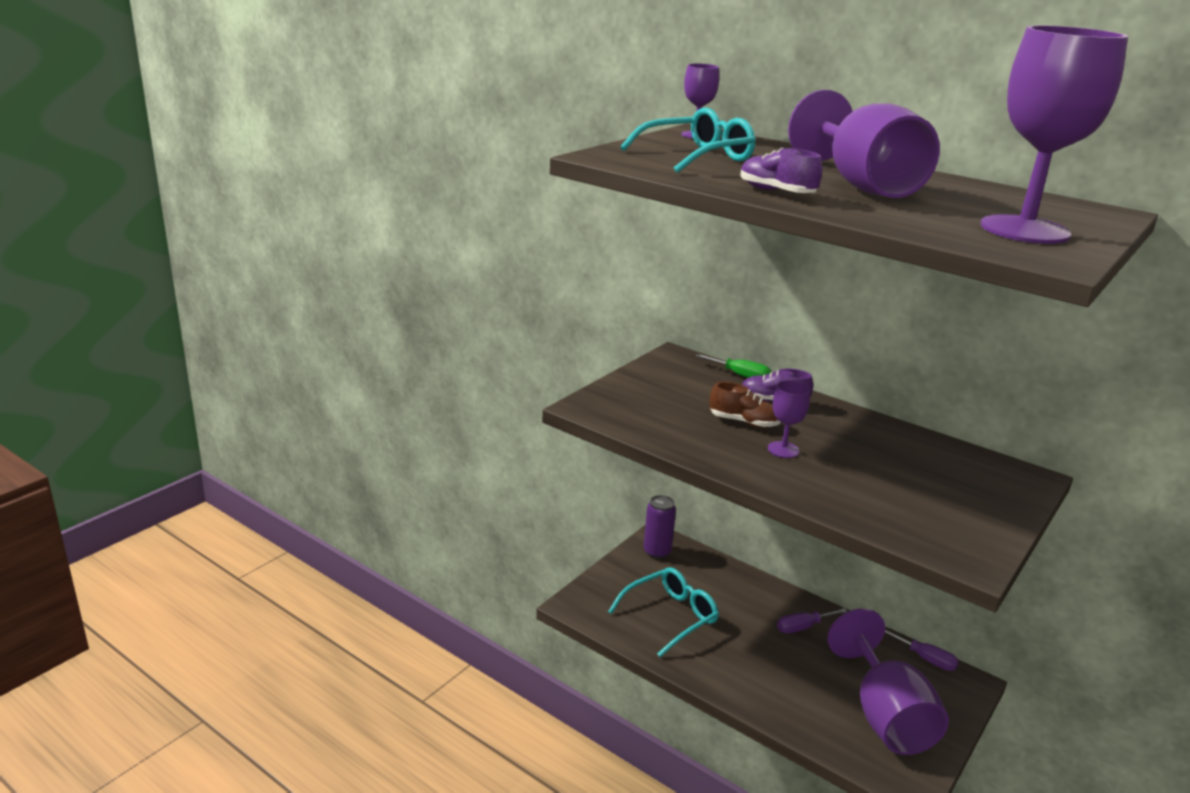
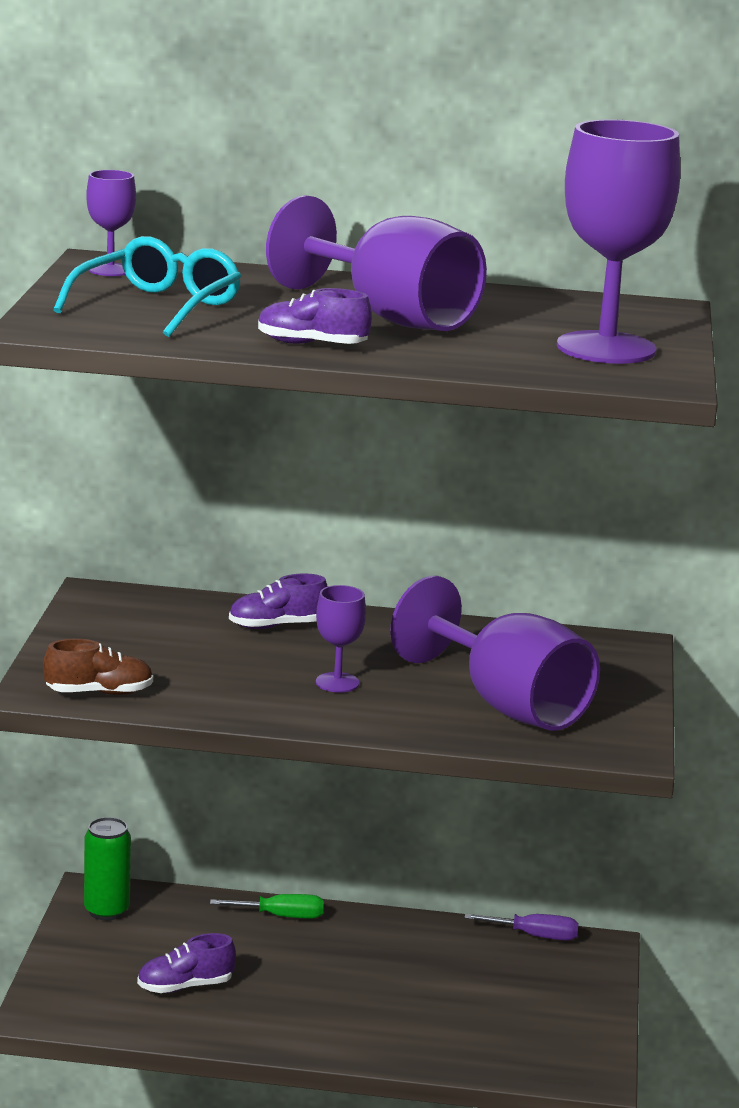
camera: 30 degrees left, 5 degrees down
turquoise glasses [608,567,719,657] -> purple shoe [137,933,236,993]
purple can [643,495,676,559] -> green can [84,817,131,920]
green screwdriver [695,354,772,378] -> green screwdriver moved to [210,894,324,918]
brown shoe [710,382,781,428] -> brown shoe moved to [43,639,153,695]
purple screwdriver [777,608,847,633] -> none
purple goblet [827,608,949,755] -> purple goblet moved to [390,576,600,731]

